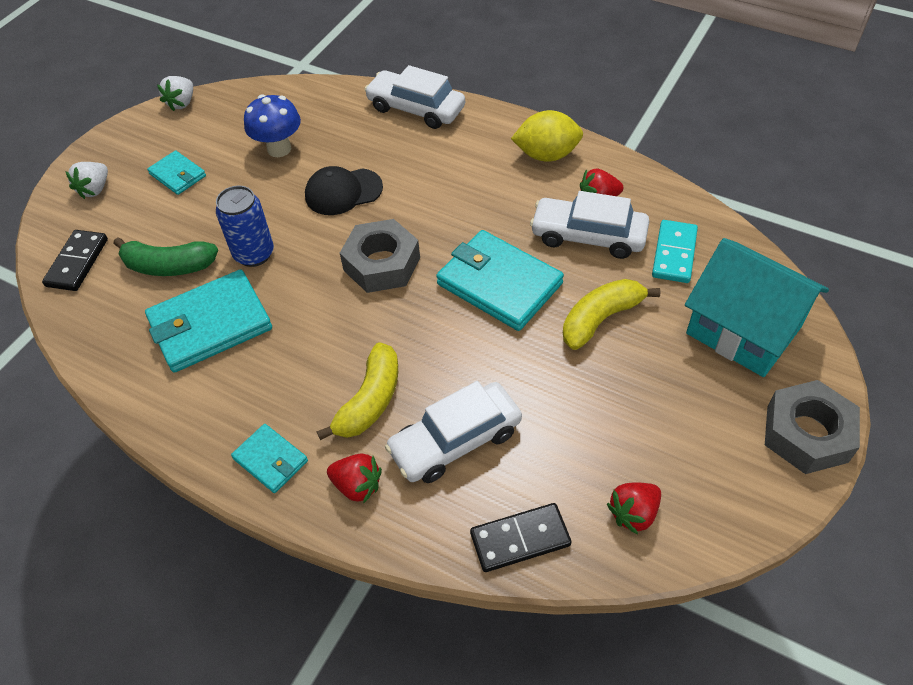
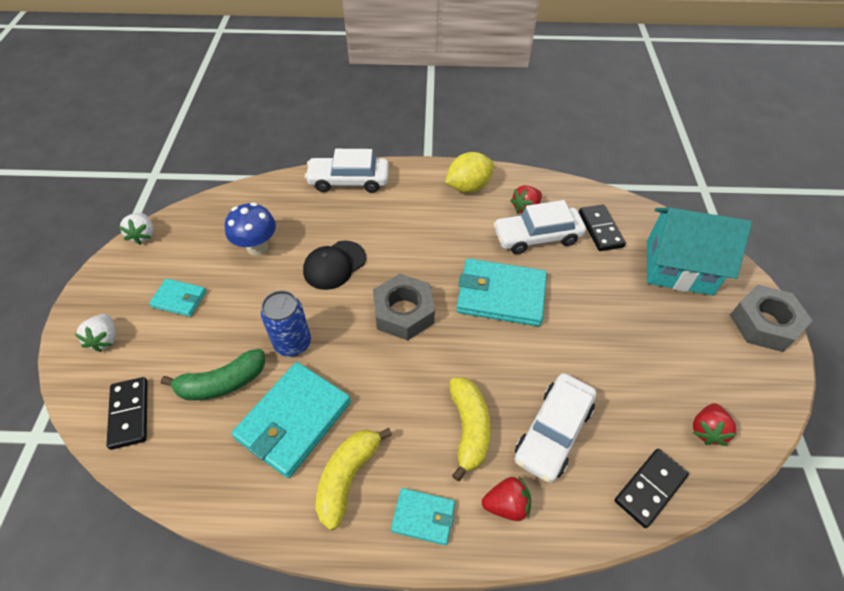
camera: 30 degrees left, 0 degrees up
yellow banana [563,279,661,350] -> yellow banana moved to [315,428,392,530]
turquoise domino [652,220,698,283] -> black domino [579,205,626,251]

